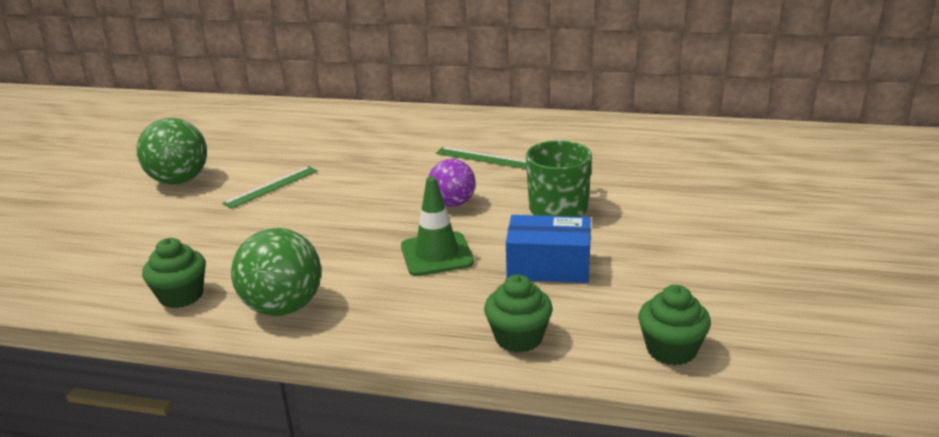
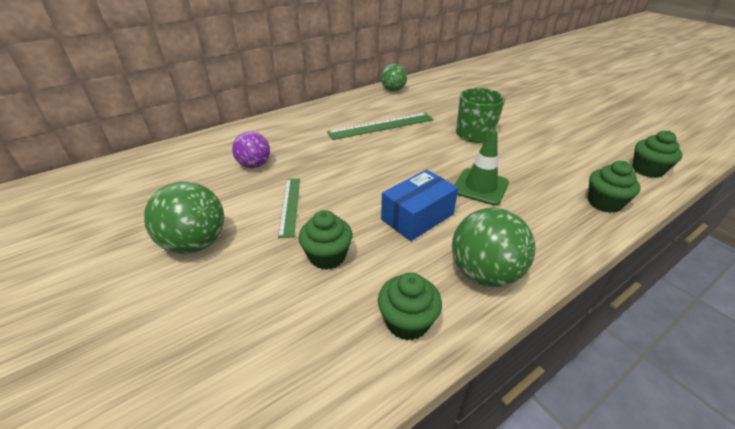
camera: 50 degrees left, 10 degrees up
purple ball [429,159,476,207] -> purple ball moved to [232,131,270,168]
green ruler [436,147,526,169] -> green ruler [327,113,433,140], size x1.57
blue box [506,215,591,283] -> blue box moved to [381,169,458,241]
none -> green cupcake [299,210,353,270]
none -> green ball [381,64,407,92]

